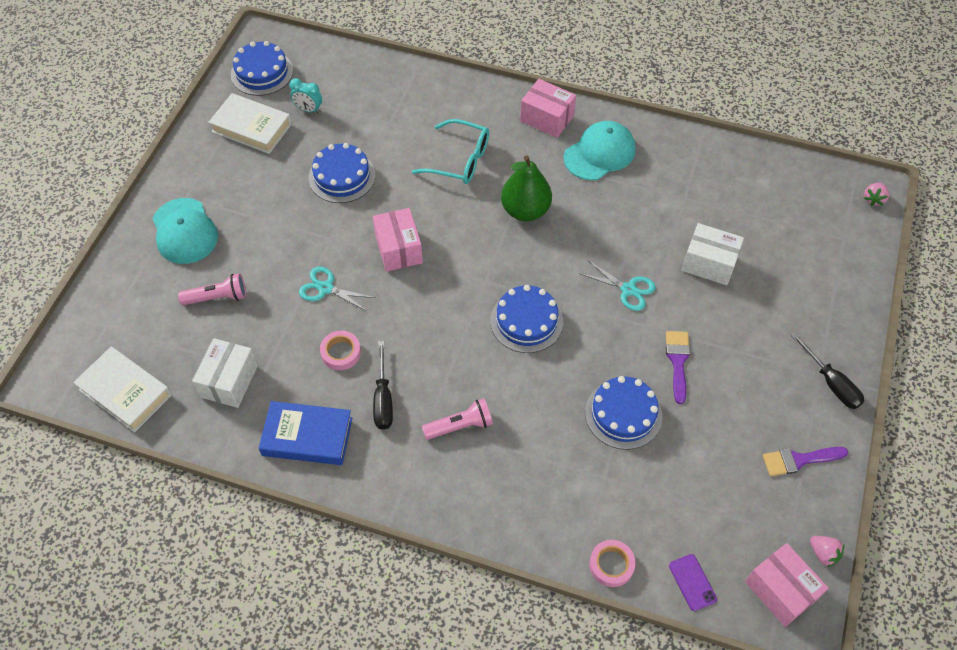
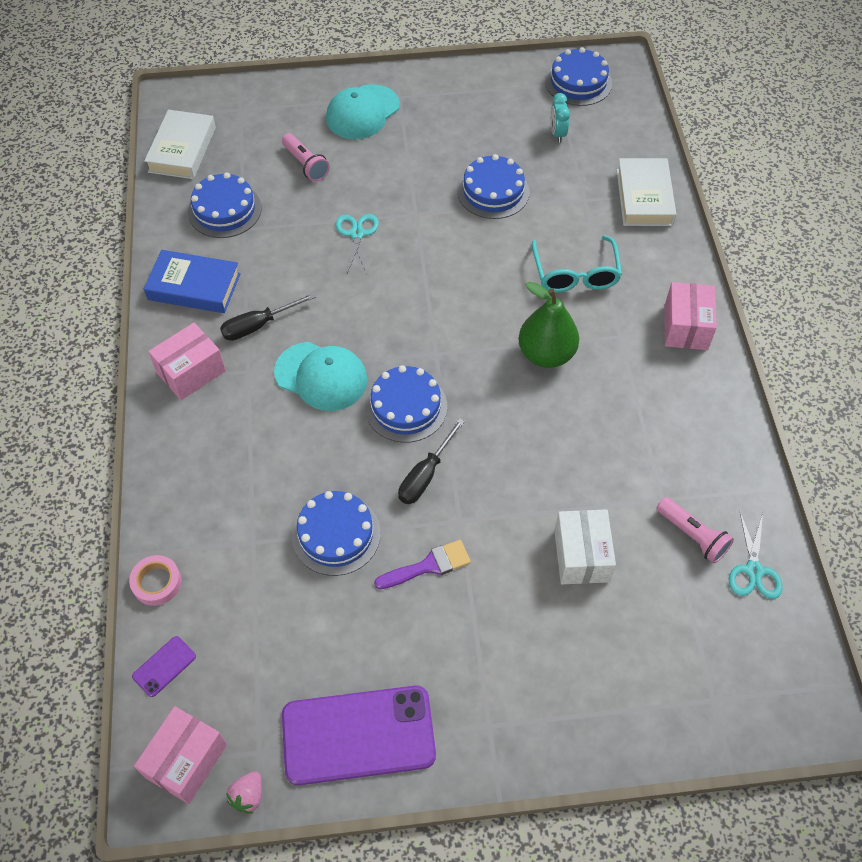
camera: 65 degrees right, 0 degrees up
white box [192,338,258,408] -> blue cake [188,172,262,238]
white book [208,93,292,154] -> white book moved to [617,158,676,226]
blue book [259,401,352,465] -> blue book turned 60 degrees counterclockwise [144,250,240,313]
pink tape [320,331,361,370] -> none
pink box [373,208,423,272] -> pink box moved to [148,323,226,400]
pink flashlight [422,398,493,440] -> pink flashlight moved to [656,497,734,563]
turquoise cap [564,121,636,180] -> turquoise cap moved to [274,342,367,411]
turquoise scissors [579,260,656,311] -> turquoise scissors moved to [729,512,783,599]
purple brush [763,447,848,476] -> purple phone [282,686,436,785]
black screwdriver [791,333,864,409] -> black screwdriver moved to [398,418,465,504]
pink strawberry [864,183,889,206] -> none

